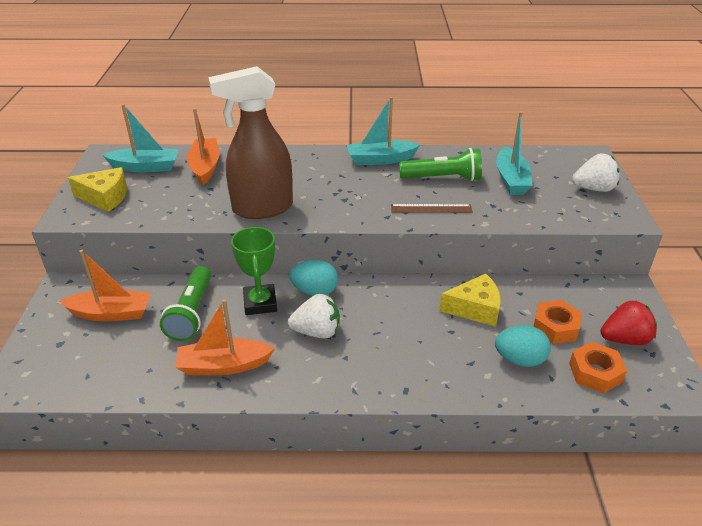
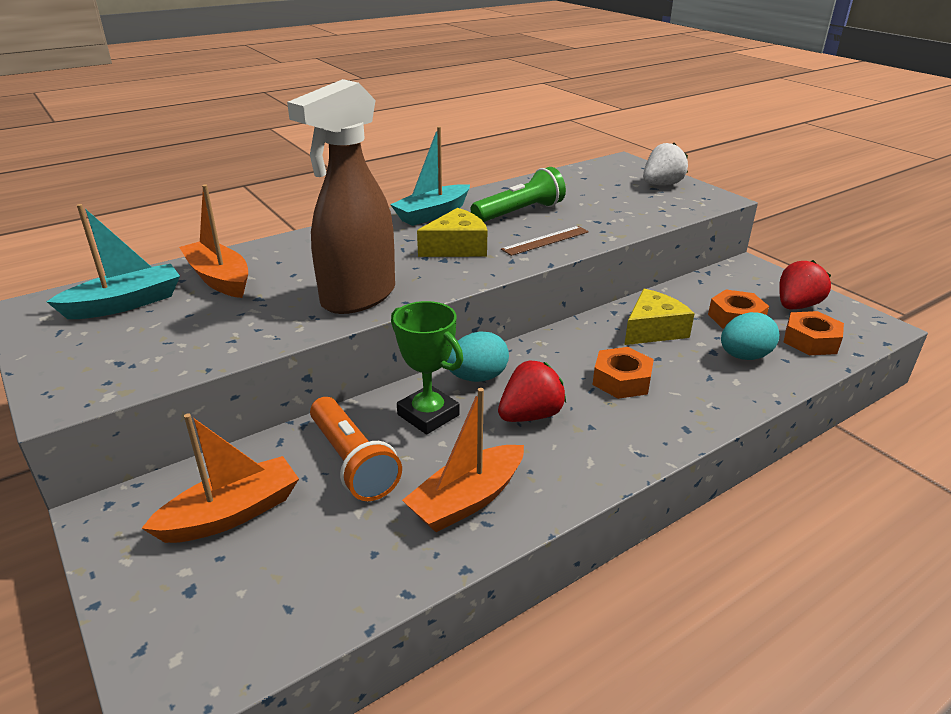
camera: 35 degrees left, 5 degrees down
yellow cheese [68,167,127,212] -> yellow cheese moved to [417,208,487,257]
green flashlight [160,266,211,341] -> orange flashlight [310,397,402,501]
white strawberry [288,294,340,338] -> red strawberry [498,361,566,422]
turquoise boat [496,112,533,195] -> none
none -> orange nut [593,347,654,399]

